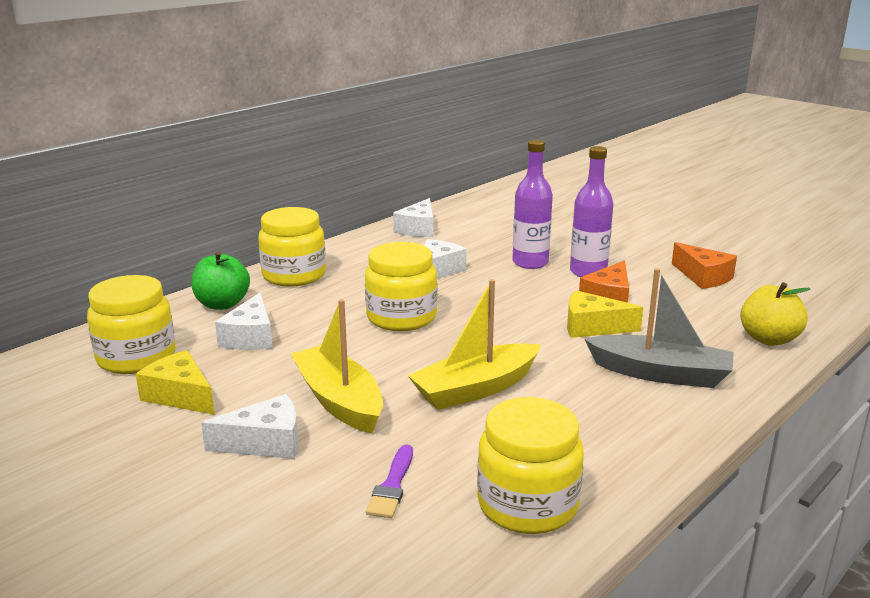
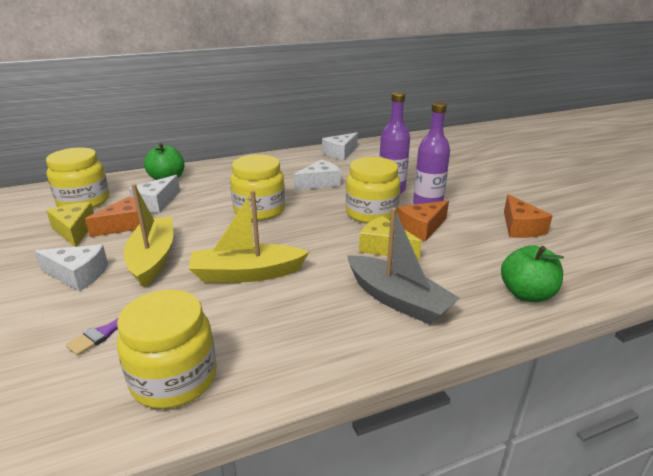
camera: 25 degrees right, 5 degrees up
yellow jar [258,207,326,287] -> yellow jar moved to [345,157,400,224]
yellow apple [740,282,810,346] -> green apple [501,245,564,302]
none -> orange cheese [85,196,140,237]

